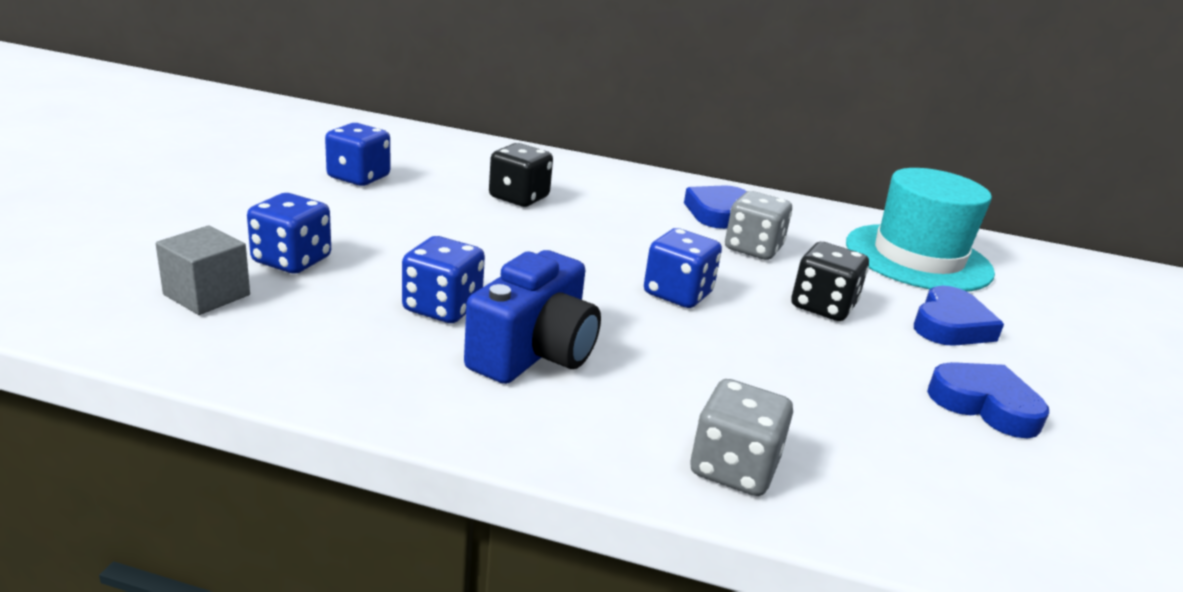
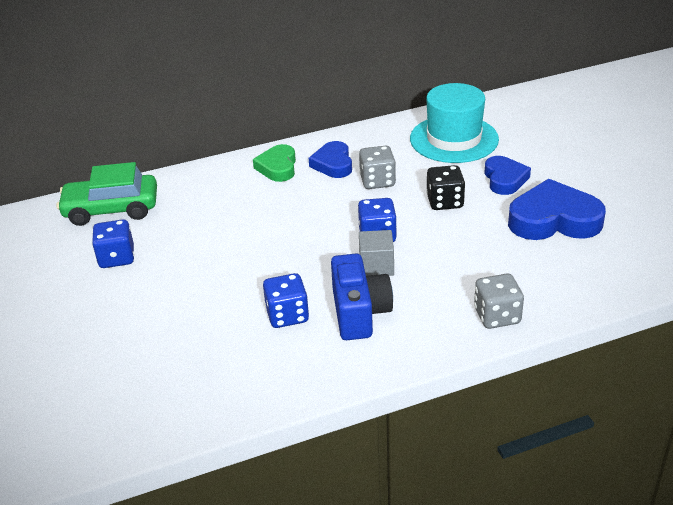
camera: 30 degrees left, 10 degrees up
grey cube [156,225,250,315] -> grey cube moved to [359,230,394,276]
blue dice [247,193,331,274] -> none
black dice [489,143,553,207] -> none
blue heart [927,362,1049,439] -> blue heart [508,179,606,240], size x1.65
none -> green car [57,162,157,226]
none -> green heart [253,144,296,182]

